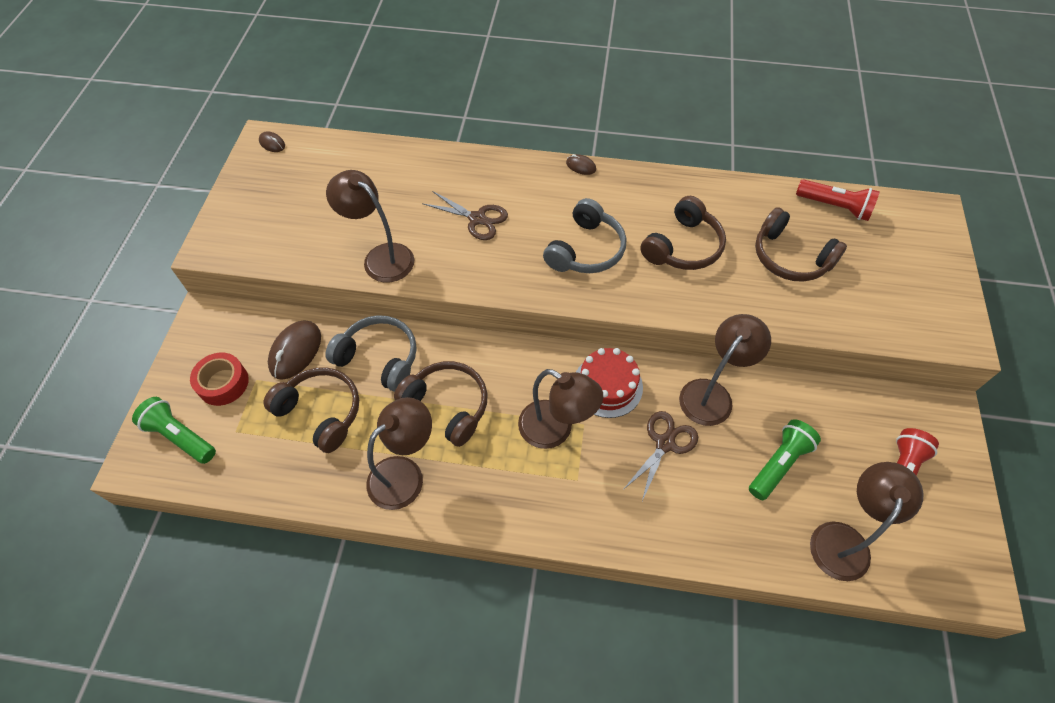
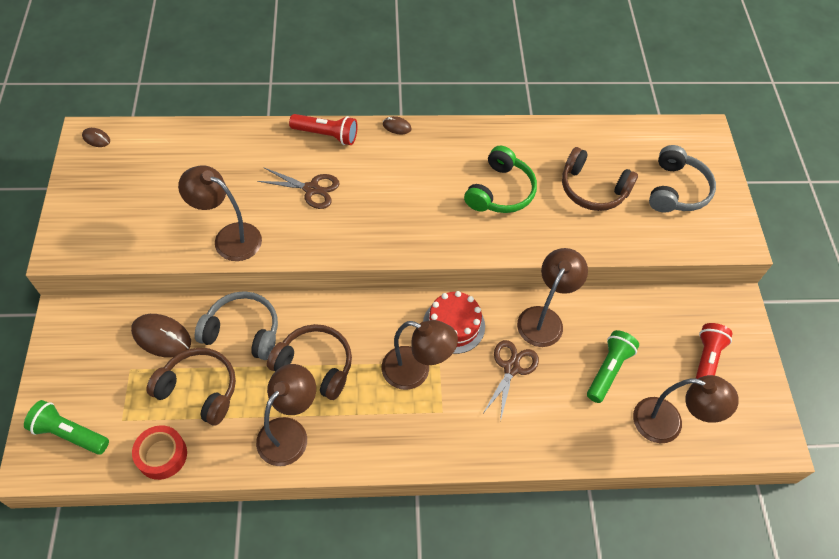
camera: 15 degrees left, 0 degrees up
red tape [190,353,249,406] -> red tape moved to [132,425,187,480]
brown mouse [268,321,321,380] -> brown mouse turned 75 degrees counterclockwise [131,314,191,358]
grey headphones [543,198,626,273] -> grey headphones moved to [649,145,716,213]
brown headphones [640,196,726,270] -> green headphones [464,146,537,213]
red flashlight [796,179,880,221] -> red flashlight moved to [289,114,358,145]
brown lamp [810,462,923,581] -> brown lamp turned 90 degrees clockwise [633,375,739,443]

